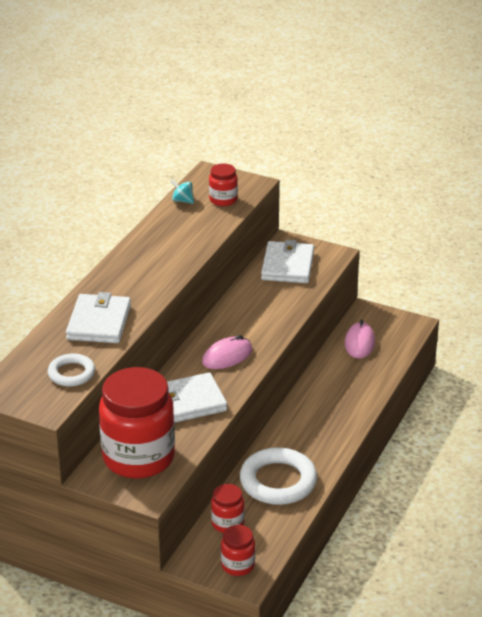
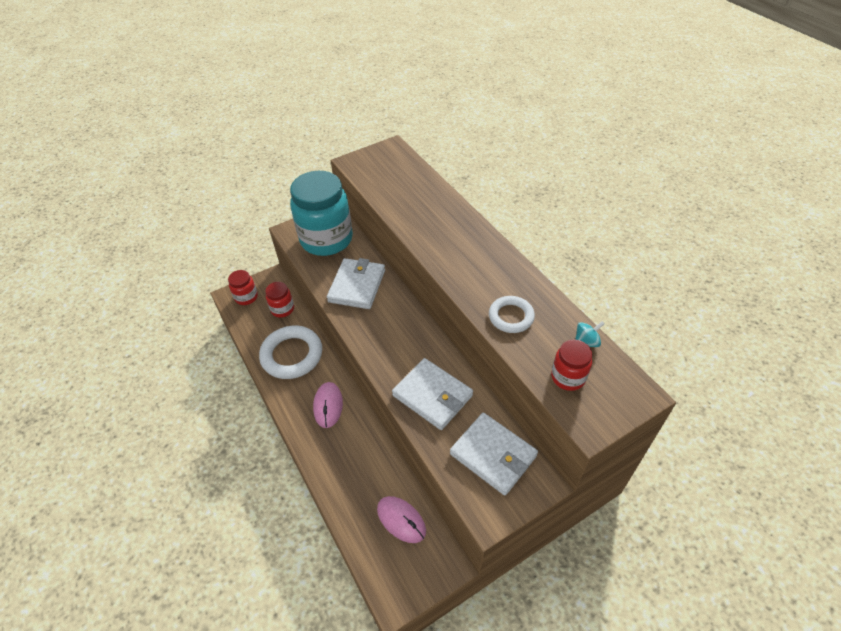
camera: 125 degrees right, 15 degrees up
white ring [48,353,95,387] -> white ring moved to [489,296,535,333]
white wallet [66,292,131,343] -> white wallet moved to [392,358,473,430]
red jar [99,367,175,479] -> turquoise jar [290,171,353,256]
pink mouse [202,335,252,369] -> pink mouse moved to [313,382,343,428]

